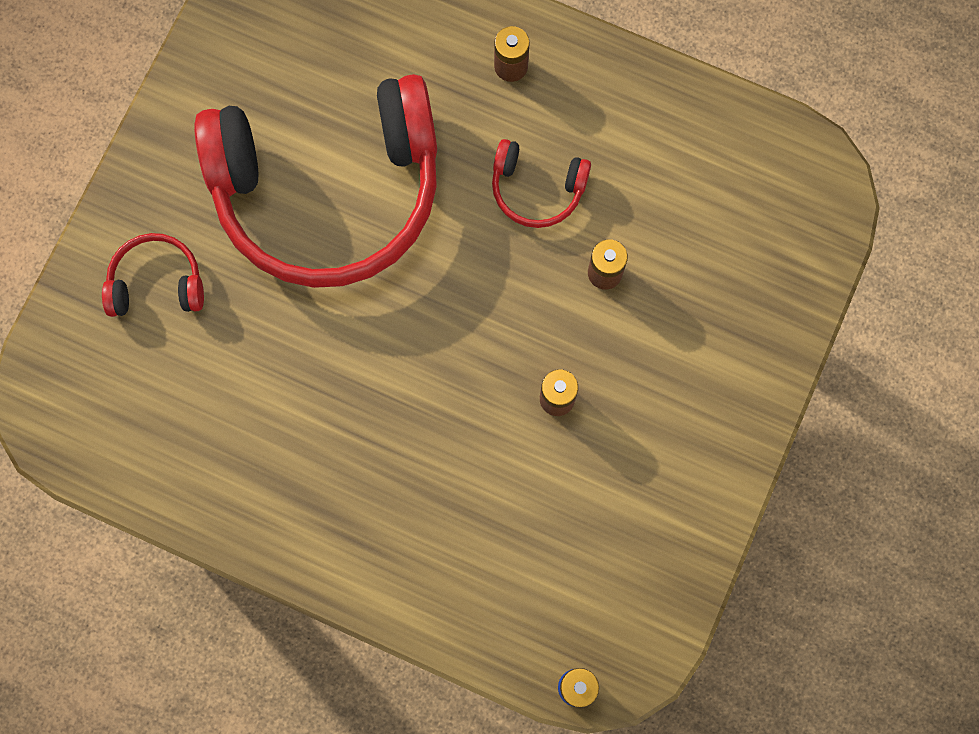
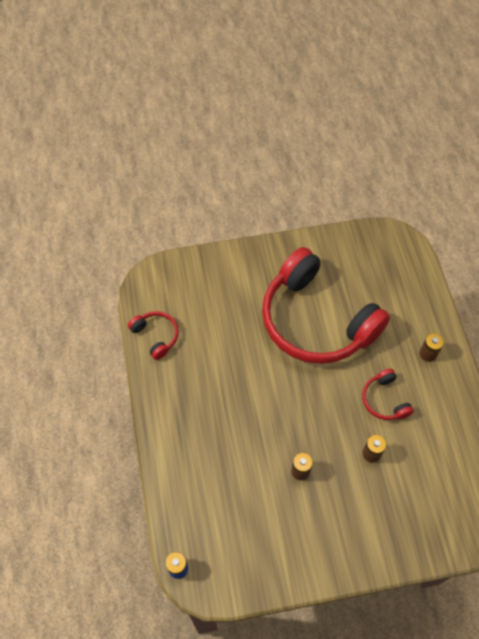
camera: 55 degrees right, 15 degrees down
red headphones [102,233,204,317] -> red headphones moved to [128,311,178,360]

